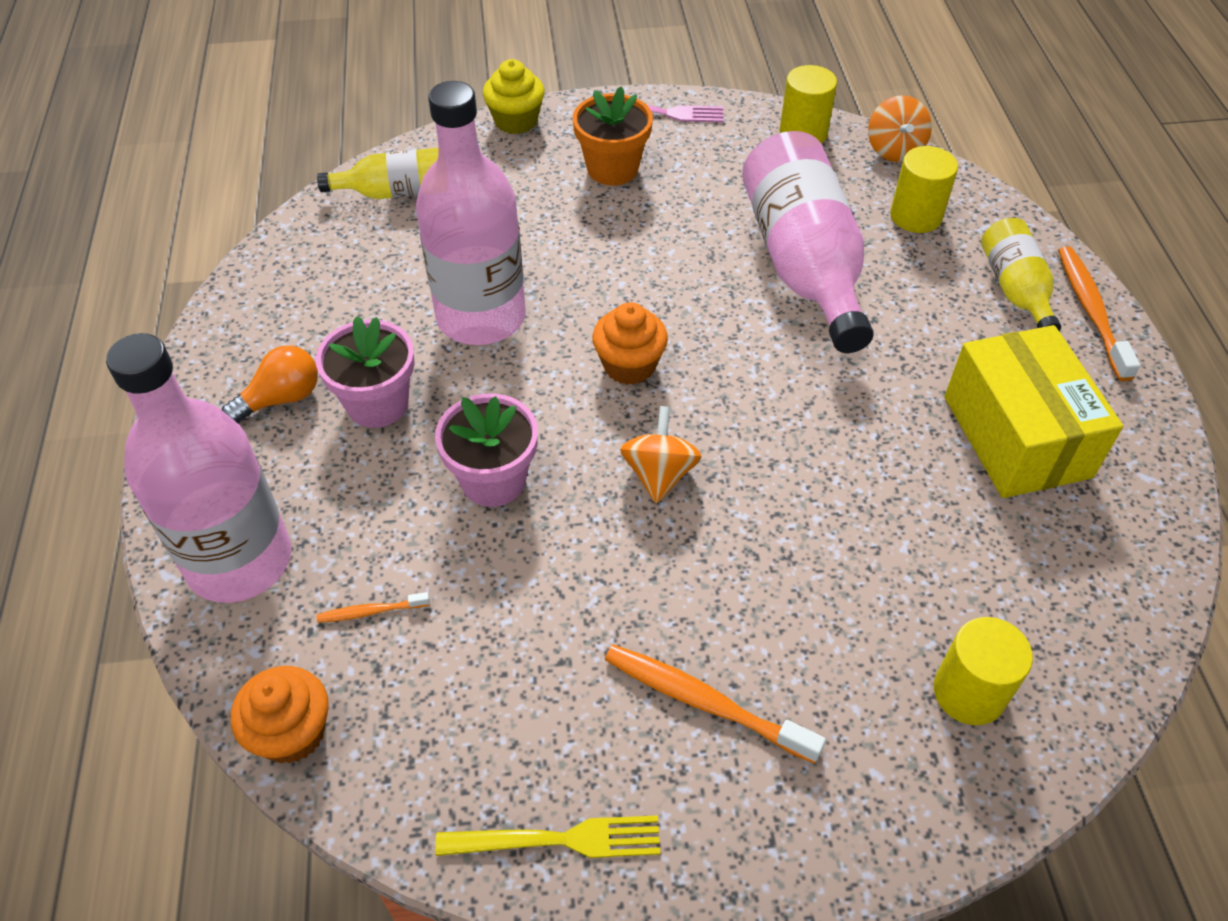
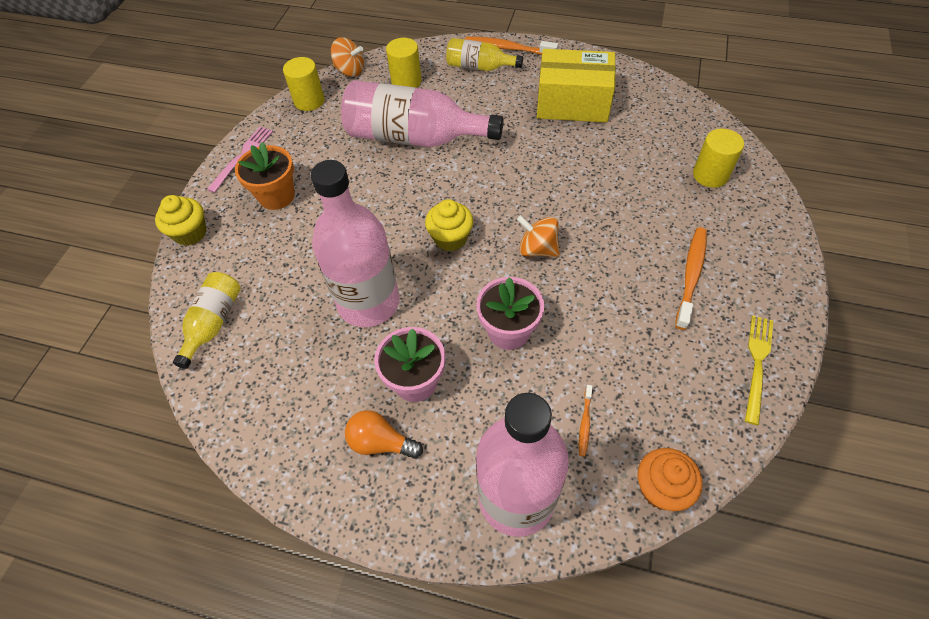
camera: 65 degrees left, 5 degrees up
orange light bulb [222,345,318,424] -> orange light bulb turned 60 degrees counterclockwise [345,410,423,459]
orange cupcake [592,302,668,385] -> yellow cupcake [425,199,473,251]
orange toothbrush [605,645,826,764] -> orange toothbrush turned 150 degrees clockwise [675,227,707,330]

